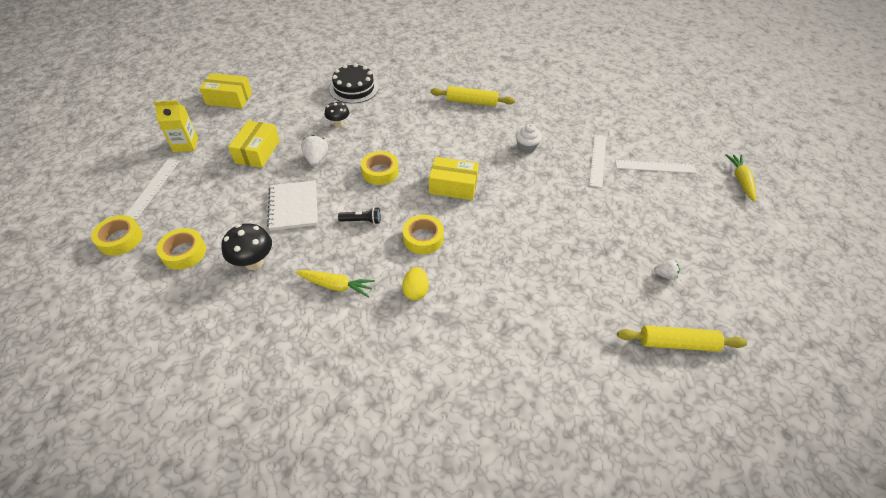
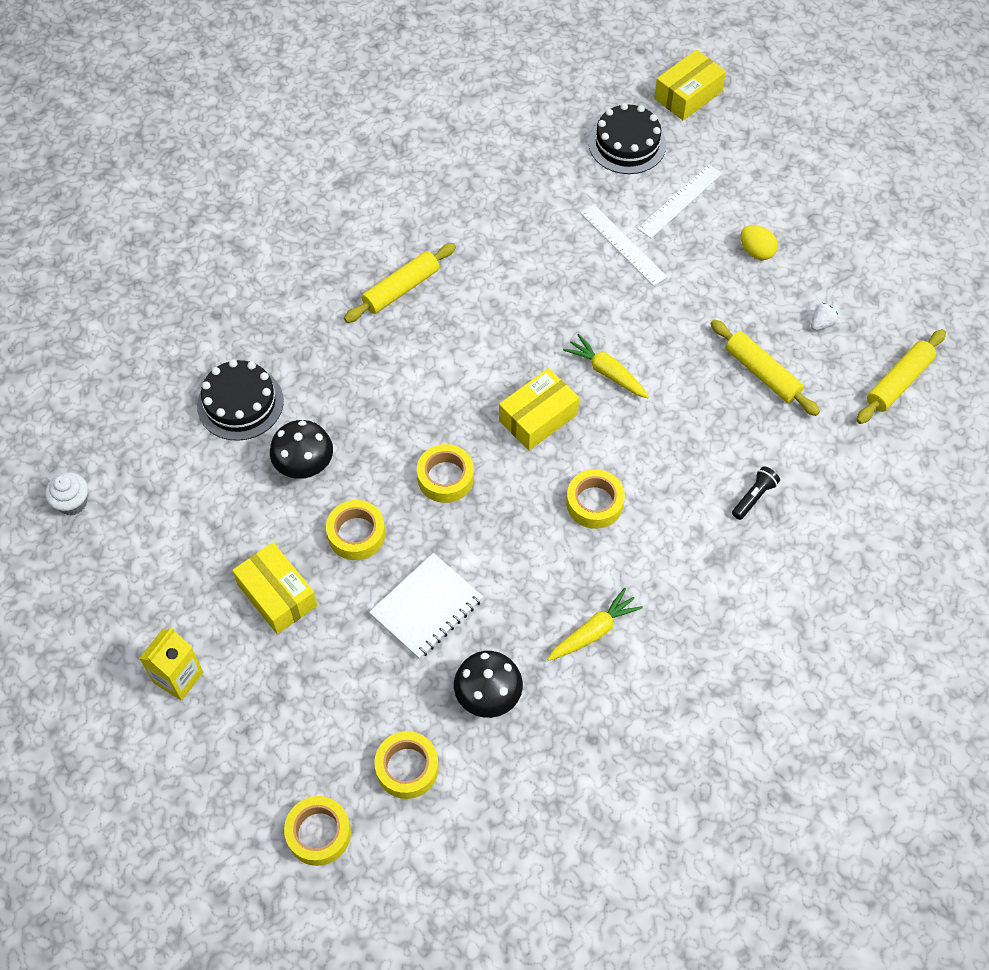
camera: 50 degrees left, 10 degrees up
white ruler [125,159,180,220] -> none
yellow box [199,73,252,109] -> yellow box moved to [654,50,726,121]
white notebook [267,180,318,231] -> white notebook turned 75 degrees counterclockwise [369,553,483,659]
white strawberry [301,135,328,166] -> yellow tape [326,500,385,560]
black mushroom [325,101,349,127] -> black mushroom [270,420,333,479], size x1.52
black flashlight [338,207,381,224] -> black flashlight moved to [732,466,780,520]
yellow egg [402,267,429,300] -> yellow egg moved to [740,225,778,260]
white cupcake [516,124,542,153] -> white cupcake moved to [45,472,88,515]
yellow carrot [725,154,756,202] -> yellow carrot moved to [563,334,649,398]
none -> black cake [589,103,666,174]
none -> yellow rolling pin [710,320,820,416]

